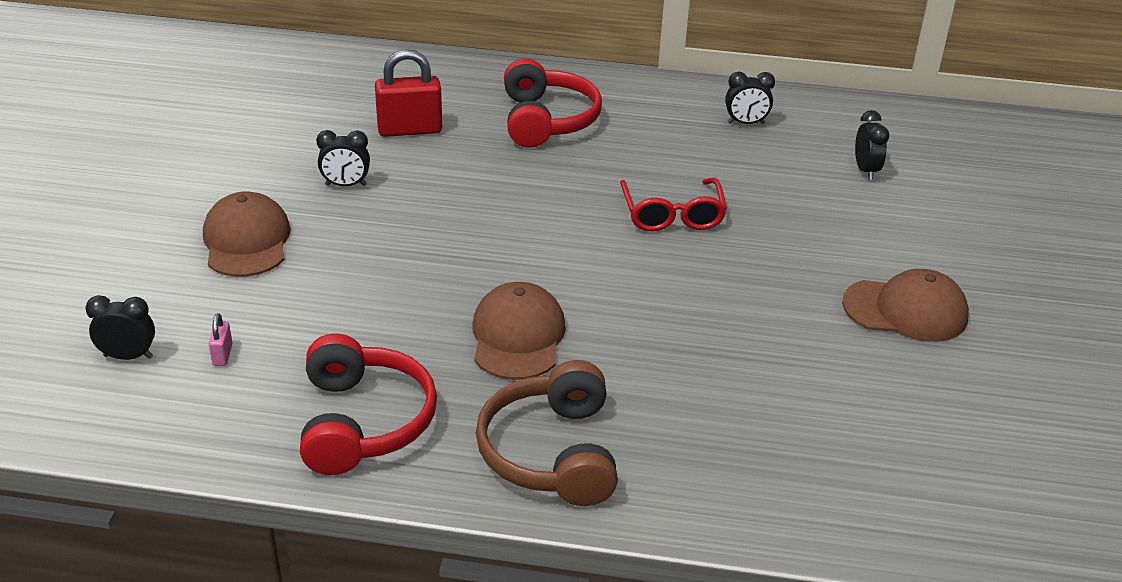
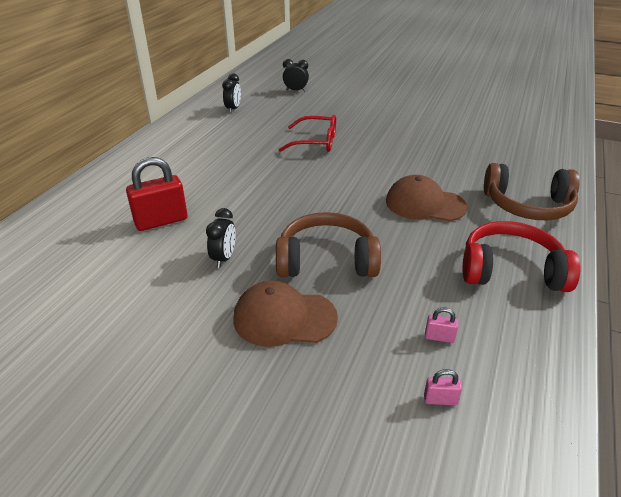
camera: 75 degrees left, 0 degrees up
black clock [85,295,155,360] -> pink padlock [424,369,462,405]
red padlock [375,49,442,137] -> red padlock turned 60 degrees clockwise [126,157,188,231]
red headphones [504,58,602,148] -> none
brown cap [842,269,969,342] -> none
none -> brown headphones [276,212,381,277]

